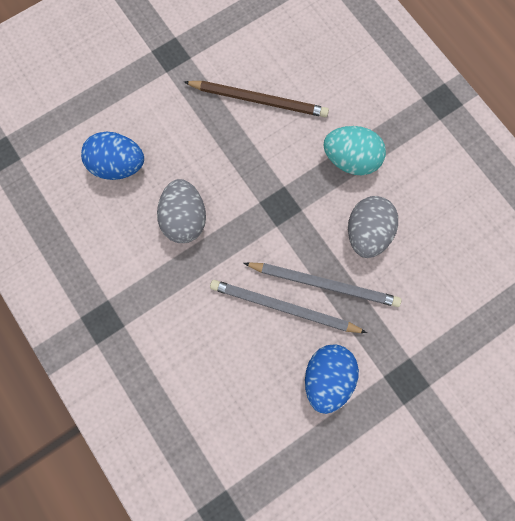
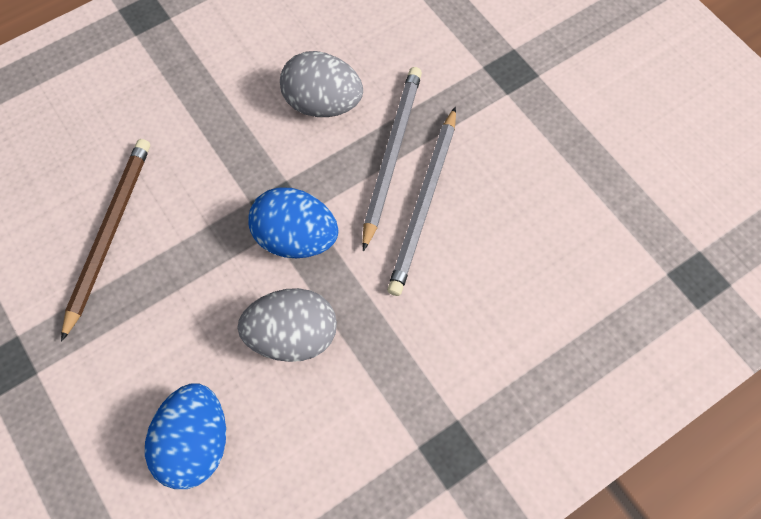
camera: 90 degrees left, 10 degrees down
blue egg [305,344,359,414] -> blue egg moved to [248,188,338,258]
turquoise egg [323,126,386,175] -> none

